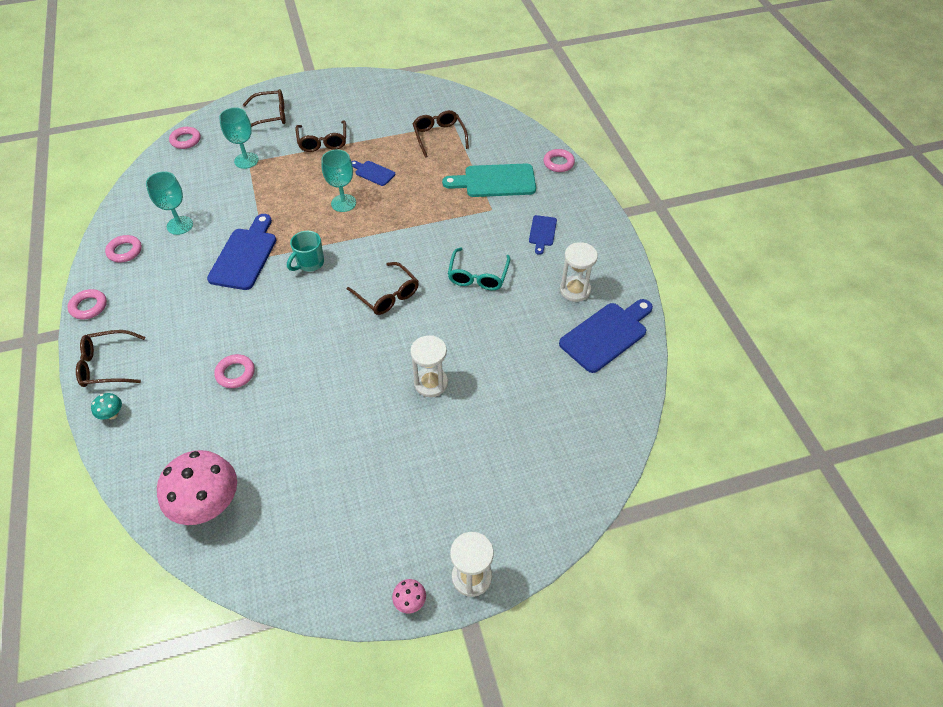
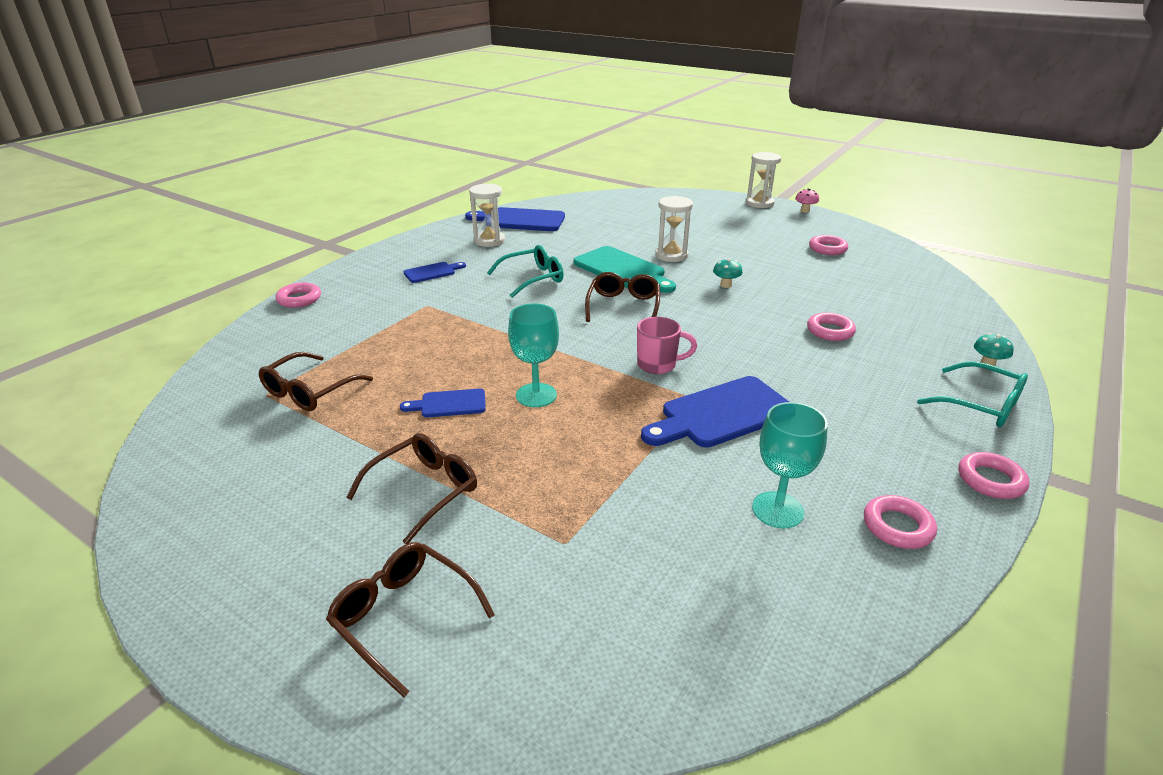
camera: 130 degrees left, 20 degrees down
brown glasses [76,330,145,387] -> turquoise glasses [917,362,1028,427]
pink mushroom [157,450,237,525] -> none
pink ring [169,127,201,149] -> pink ring moved to [809,235,848,255]
turquoise goblet [219,107,259,169] -> none
turquoise mug [287,231,324,272] -> pink mug [637,317,697,374]
blue cutting board [351,161,395,186] -> blue cutting board turned 90 degrees clockwise [400,389,486,417]
turquoise cutting board [442,164,536,197] -> turquoise cutting board moved to [573,246,676,293]
none -> turquoise mushroom [713,258,743,288]

